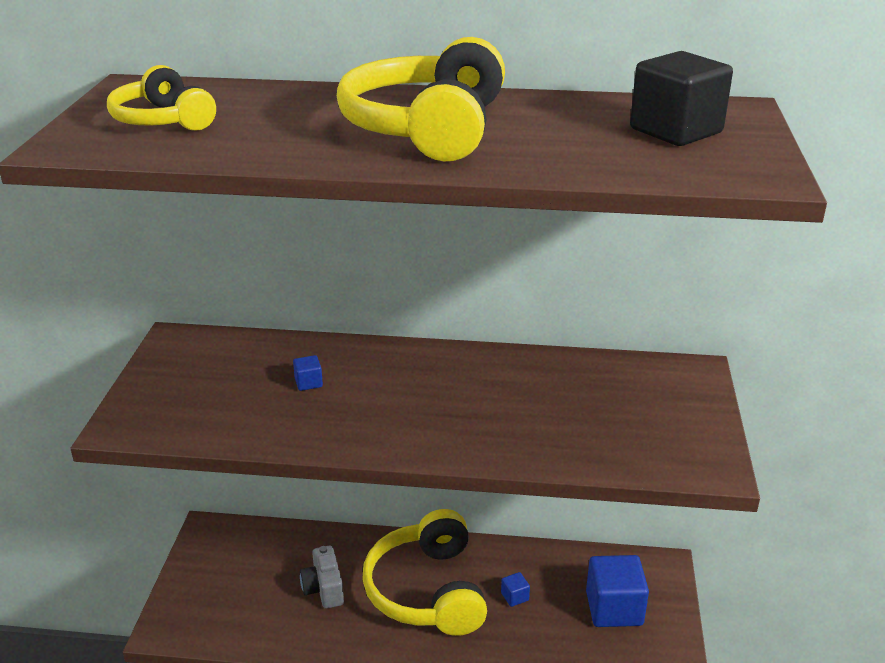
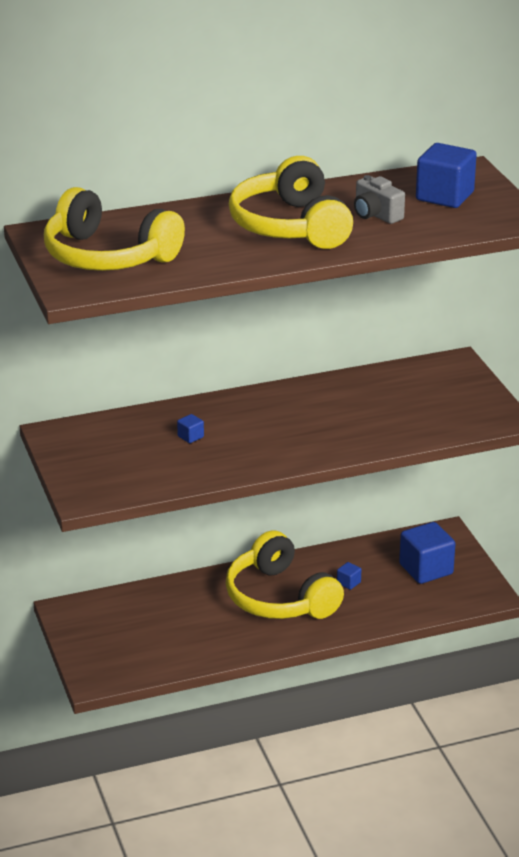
camera: 25 degrees left, 0 degrees up
yellow headphones [107,65,216,131] -> yellow headphones [44,187,185,271], size x1.70
grey camera [300,546,344,609] -> grey camera moved to [354,175,405,224]
black cube [630,51,733,146] -> blue cube [416,143,477,208]

